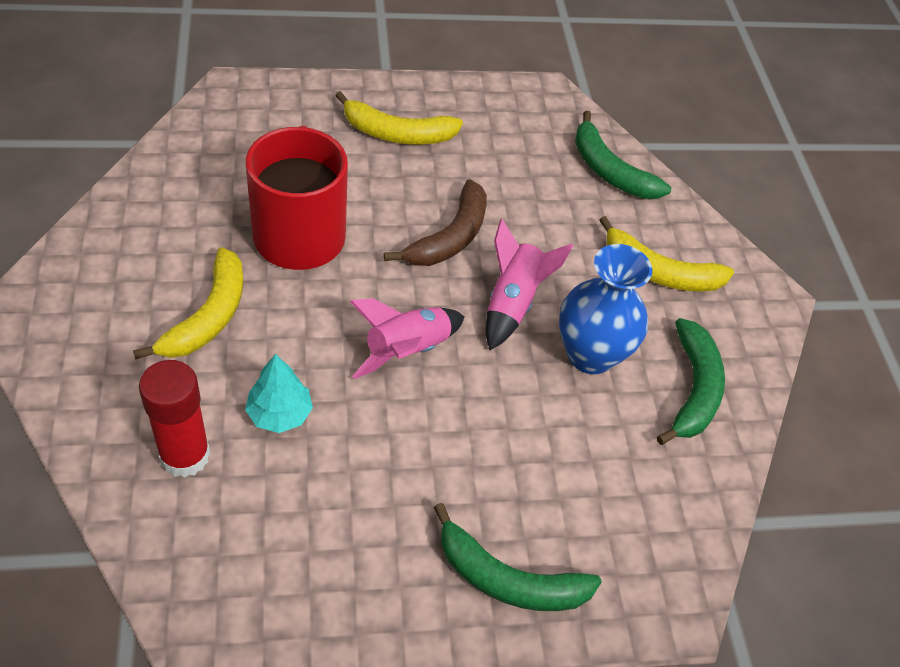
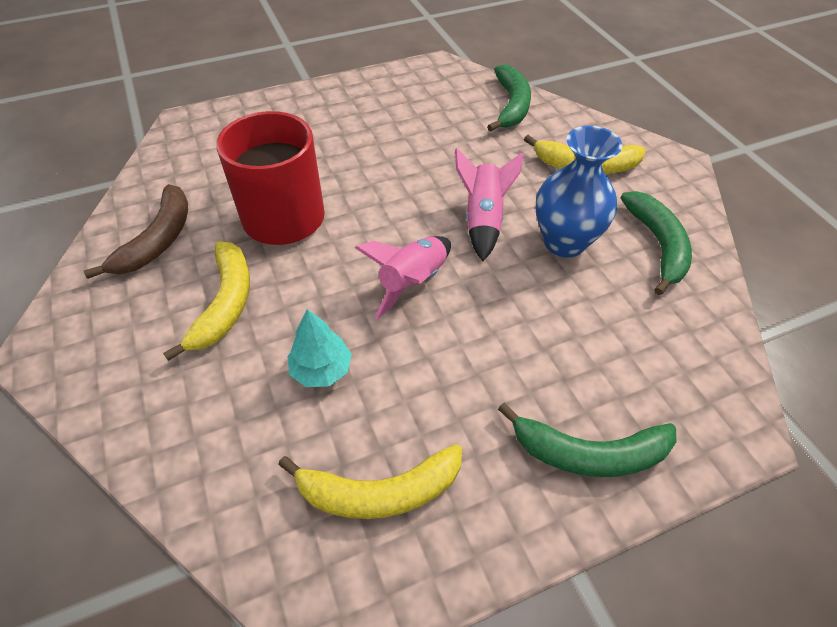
camera: 10 degrees left, 0 degrees up
red glue stick [139,360,210,478] -> none
yellow banana [335,91,463,145] -> yellow banana moved to [278,444,462,519]
brown banana [384,179,487,266] -> brown banana moved to [84,184,188,279]
green banana [575,111,671,199] -> green banana turned 120 degrees counterclockwise [487,64,531,132]

